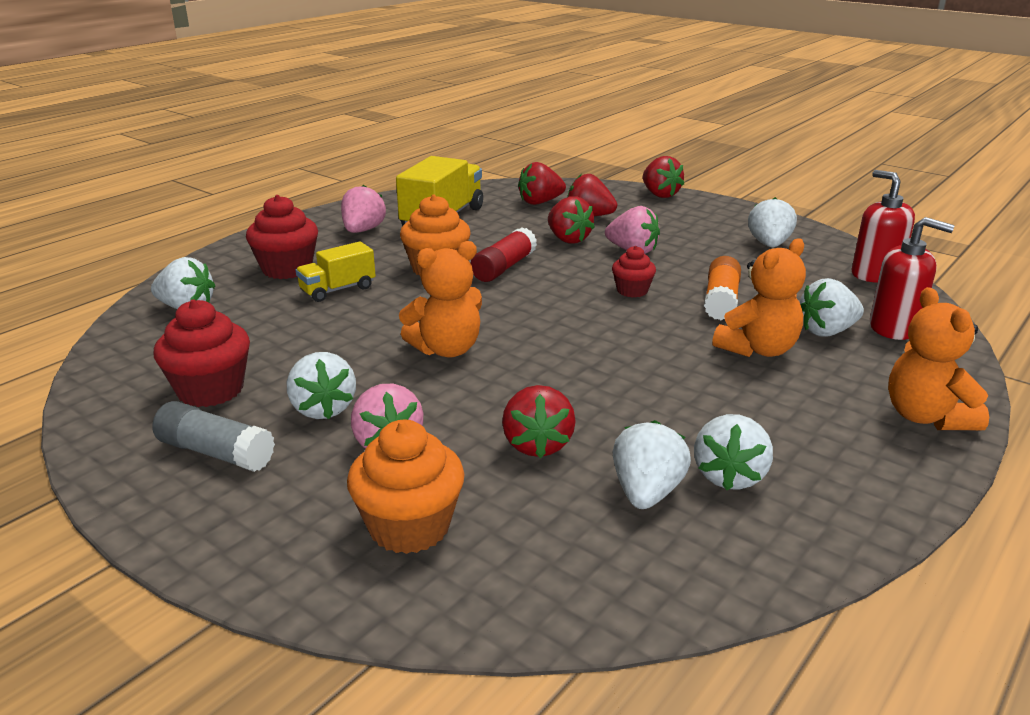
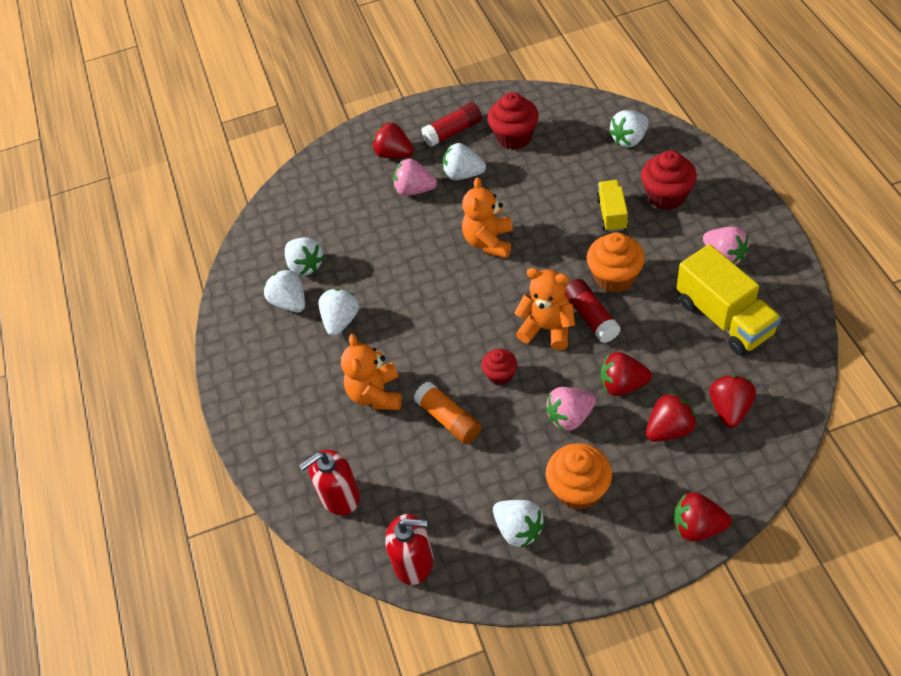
camera: 130 degrees right, 25 degrees up
grey glue stick [152,401,275,472] -> red glue stick [421,102,482,147]
orange cupcake [347,420,464,554] -> orange cupcake moved to [546,443,612,510]
red strawberry [502,385,576,458] -> red strawberry moved to [372,122,414,158]
white strawberry [800,278,864,336] -> white strawberry moved to [319,289,359,336]
orange teddy bear [888,287,989,430] -> orange teddy bear moved to [515,268,575,350]

